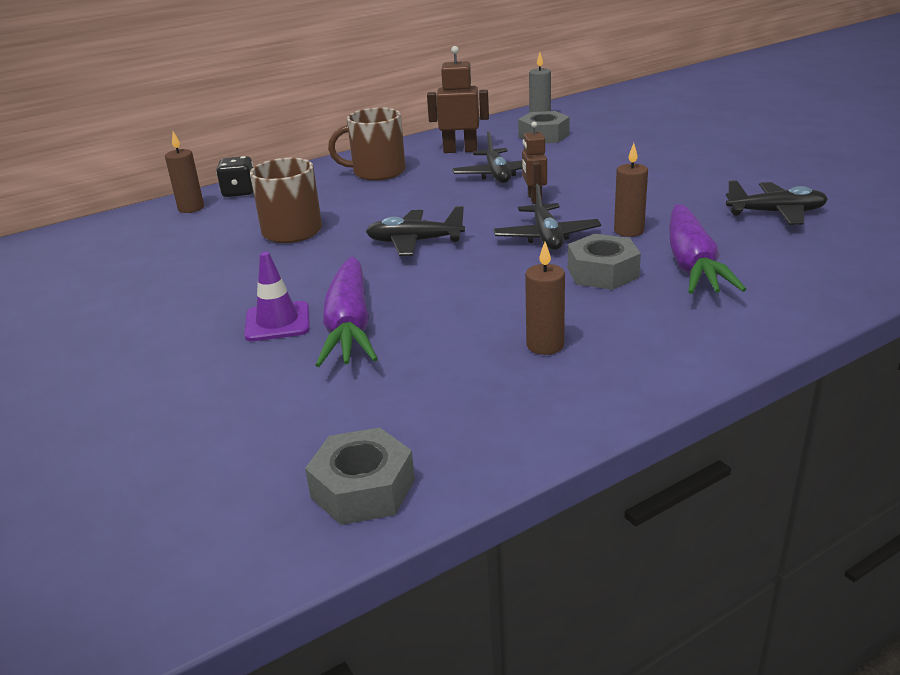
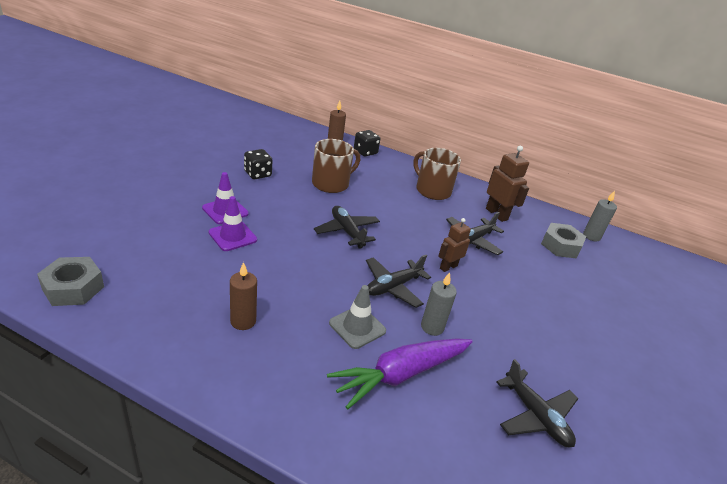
camera: 50 degrees right, 5 degrees up
purple carrot [316,256,378,367] -> purple traffic cone [209,196,257,251]
grey nut [568,234,641,290] -> grey traffic cone [329,285,386,349]
brown candle [614,143,648,237] -> grey candle [421,272,457,336]
none -> black dice [244,149,273,179]

